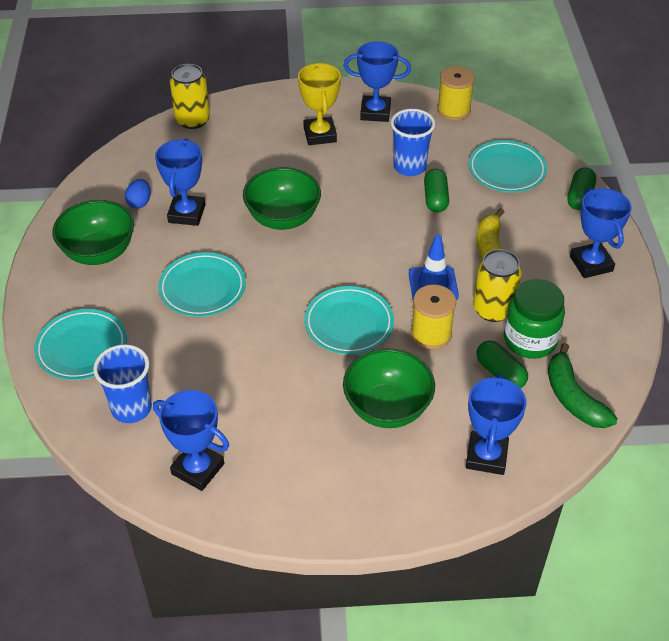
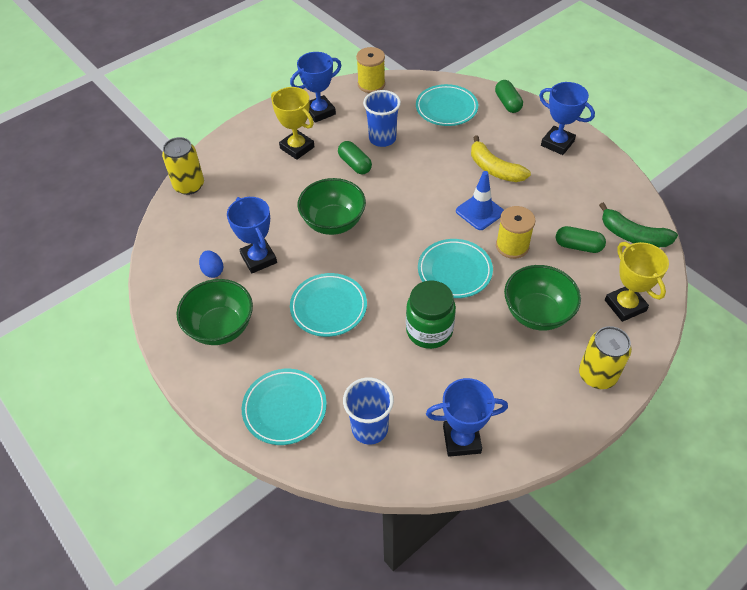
camera: 35 degrees left, 5 degrees up
green capsule [424,169,449,213] -> green capsule moved to [338,141,372,174]
blue trophy [466,374,527,475] -> yellow trophy [605,242,669,322]
yellow can [473,249,522,322] -> yellow can moved to [579,326,632,389]
green jar [504,279,565,359] -> green jar moved to [406,281,456,349]

